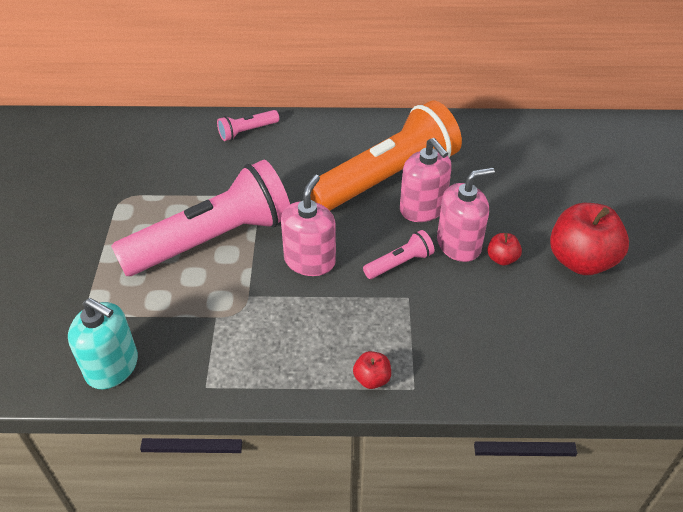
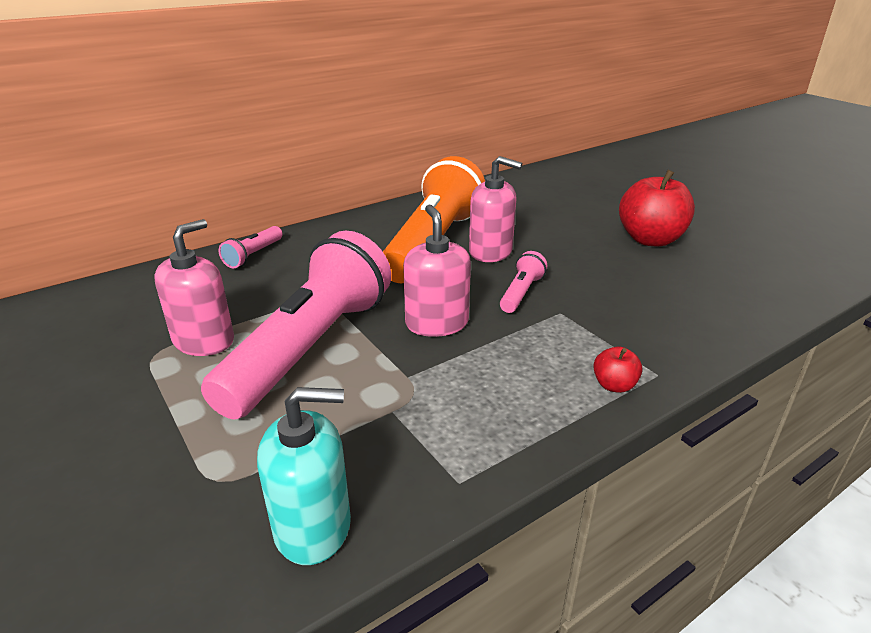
camera: 35 degrees left, 15 degrees down
pink soap dispenser [437,167,495,262] -> pink soap dispenser moved to [155,219,234,356]
red apple [487,233,522,265] -> none

